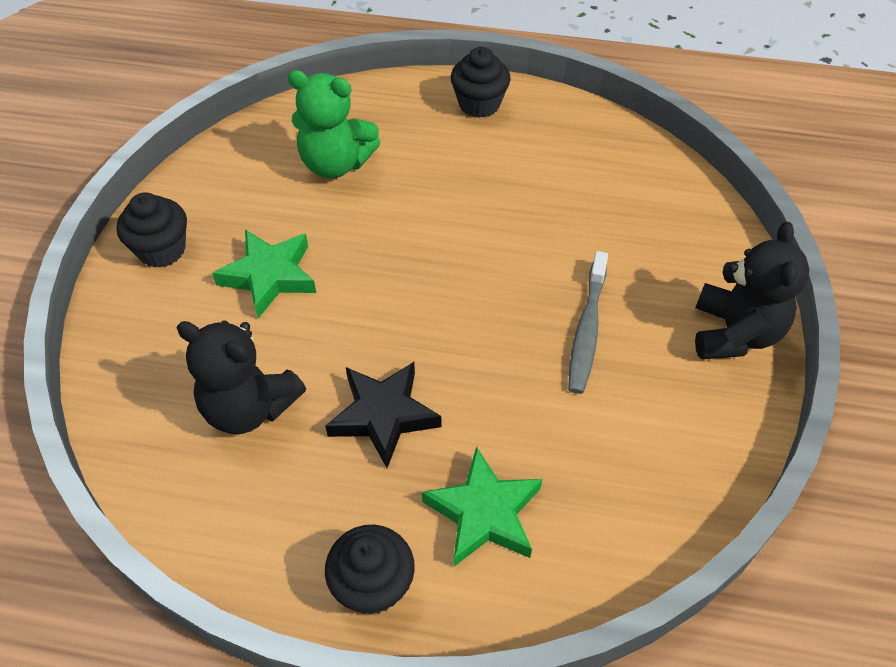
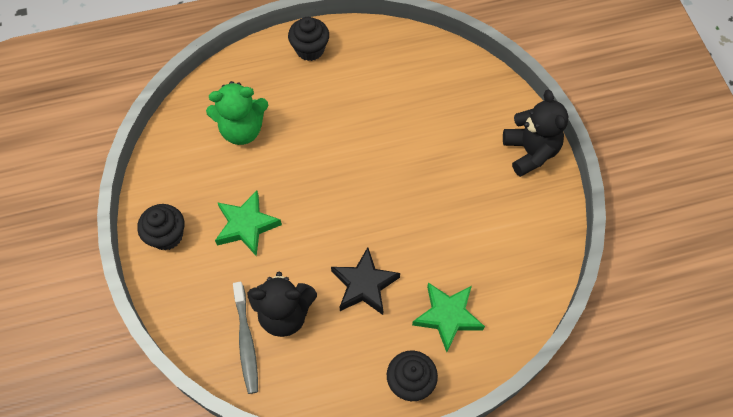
camera: 25 degrees left, 10 degrees up
grey toothbrush [568,251,608,394] -> grey toothbrush moved to [233,282,258,394]

